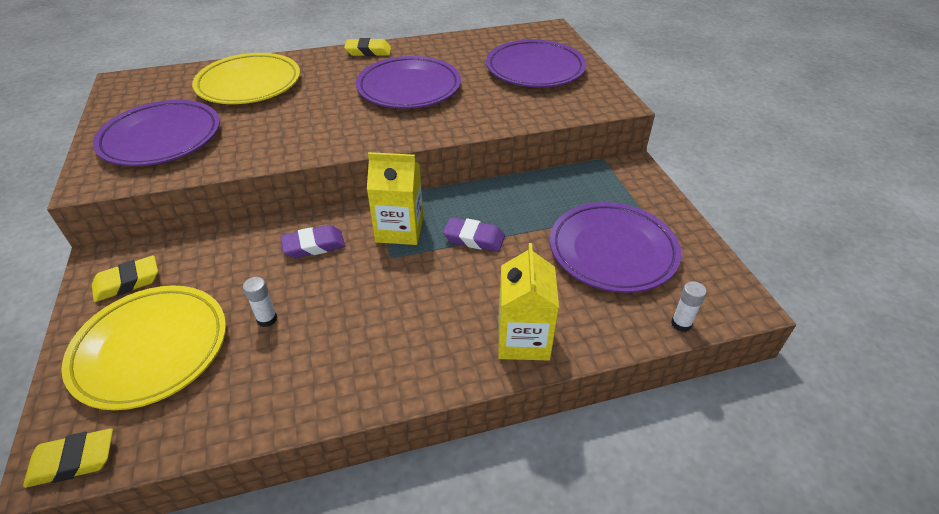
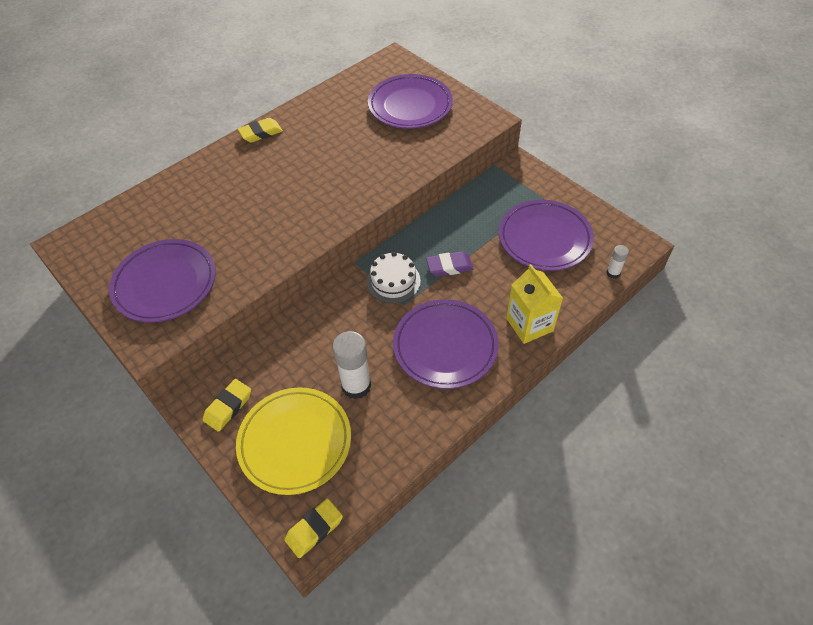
camera: 25 degrees left, 10 degrees up
yellow plate [192,53,300,104] -> none
white glue stick [243,277,277,327] -> white glue stick [332,331,371,399], size x1.97
purple eraser [280,225,345,258] -> none
purple plate [356,56,461,109] -> purple plate moved to [393,299,499,389]
yellow carton [367,152,423,245] -> white cake [367,252,421,303]

